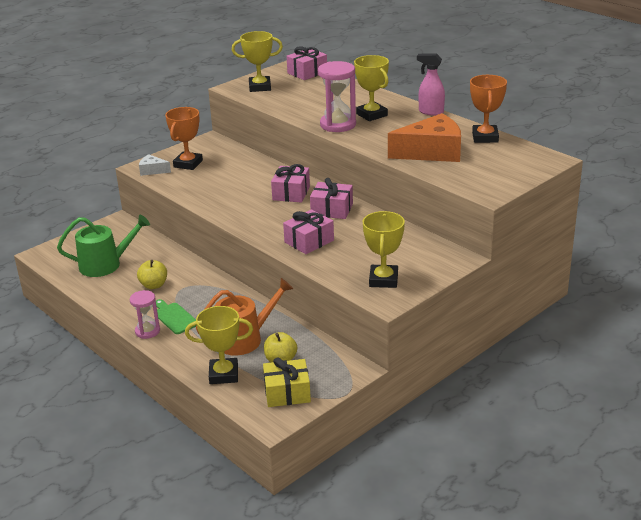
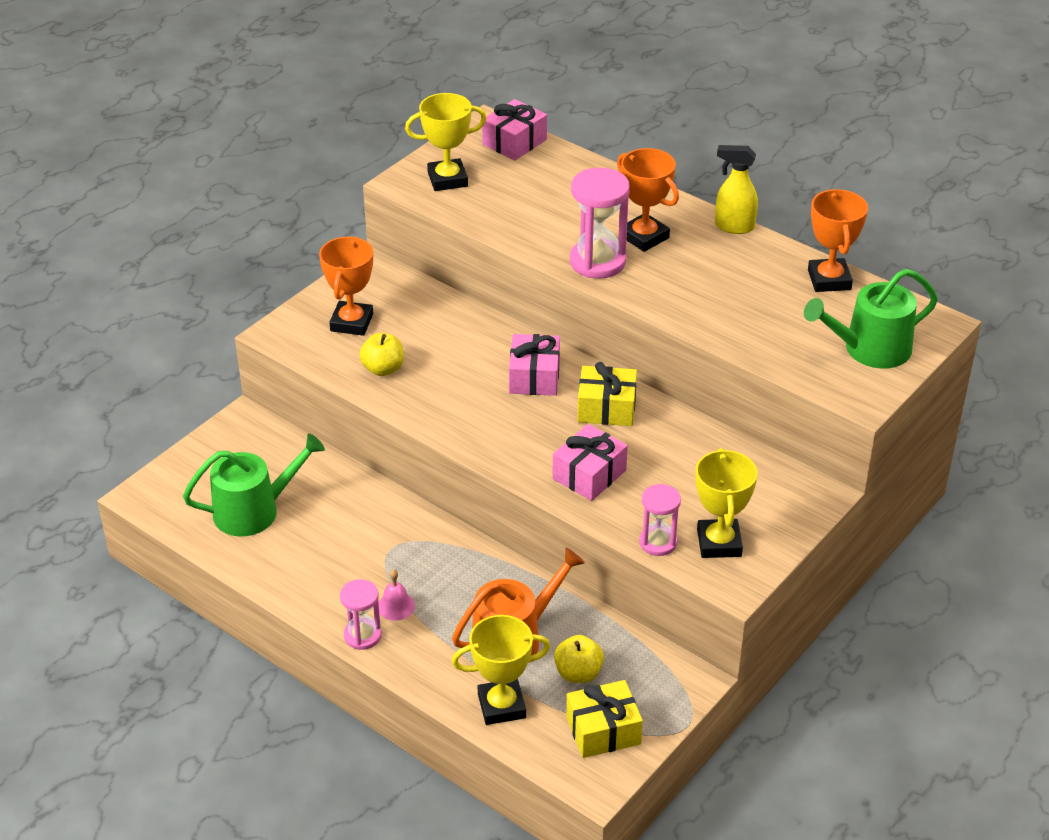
camera: 10 degrees left, 10 degrees up
yellow apple [137,260,167,289] -> yellow apple moved to [359,333,404,376]
white cheese [139,154,171,176] -> none
green cutting board [156,299,196,334] -> pink bell [379,569,415,621]
pink gift [310,178,353,219] -> yellow gift [577,362,637,426]
yellow trophy [354,55,389,121] -> orange trophy [617,148,679,252]
orange cheese [388,113,461,162] -> none
pink spray bottle [417,53,445,115] -> yellow spray bottle [715,145,758,234]
none -> pink hourglass [639,484,681,556]
none -> green watering can [804,269,938,369]

